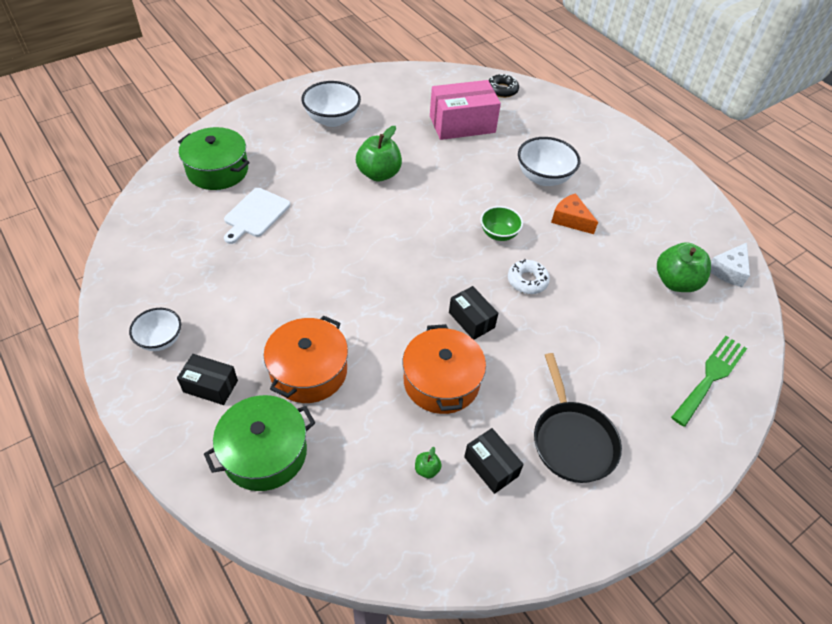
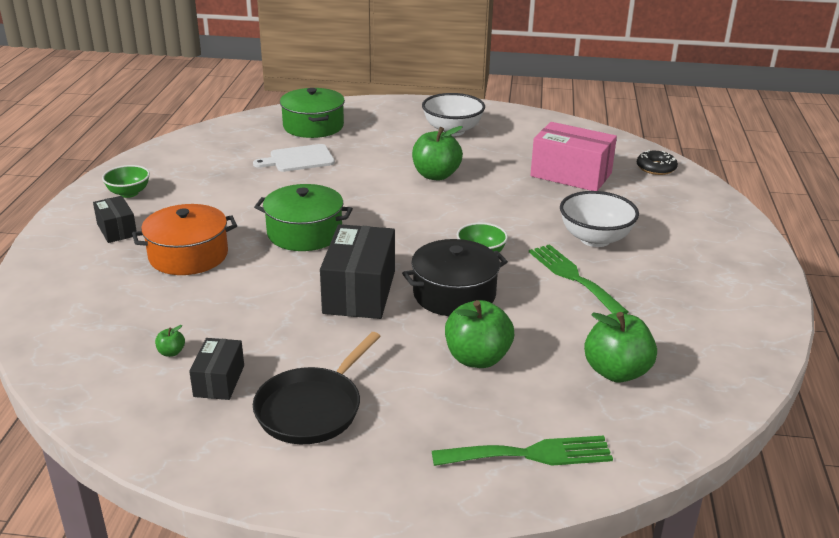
camera: 45 degrees right, 20 degrees down
white bowl [129,308,181,351] -> green bowl [102,165,150,198]
green pot [204,395,315,491] -> green pot moved to [254,184,353,251]
orange pot [403,324,486,414] -> none
black box [449,286,498,340] -> black box [320,224,395,319], size x1.82
white donut [508,259,550,294] -> black pot [402,239,508,316]
orange cheese [551,193,598,234] -> green fork [529,244,628,314]
white cheese [711,243,750,287] -> none
none -> green apple [445,300,514,368]

